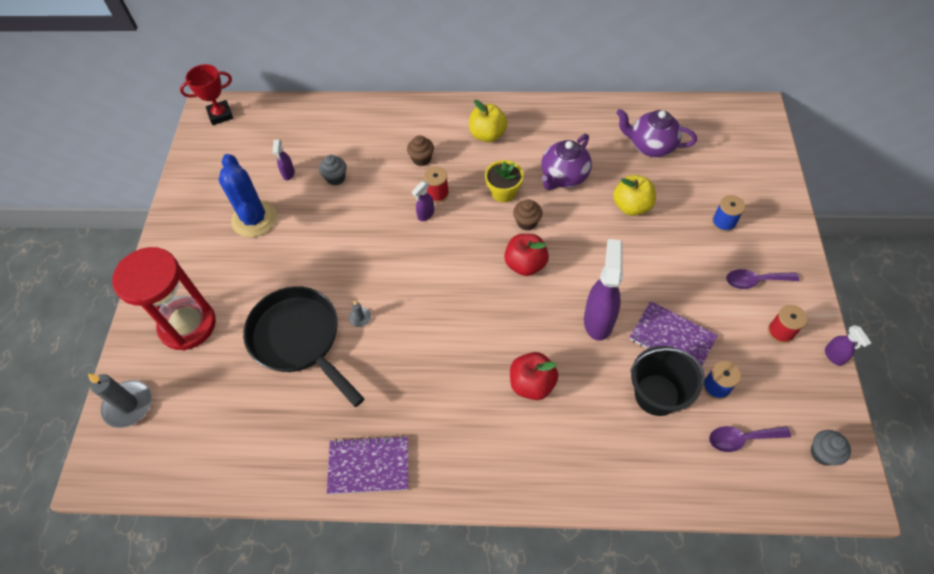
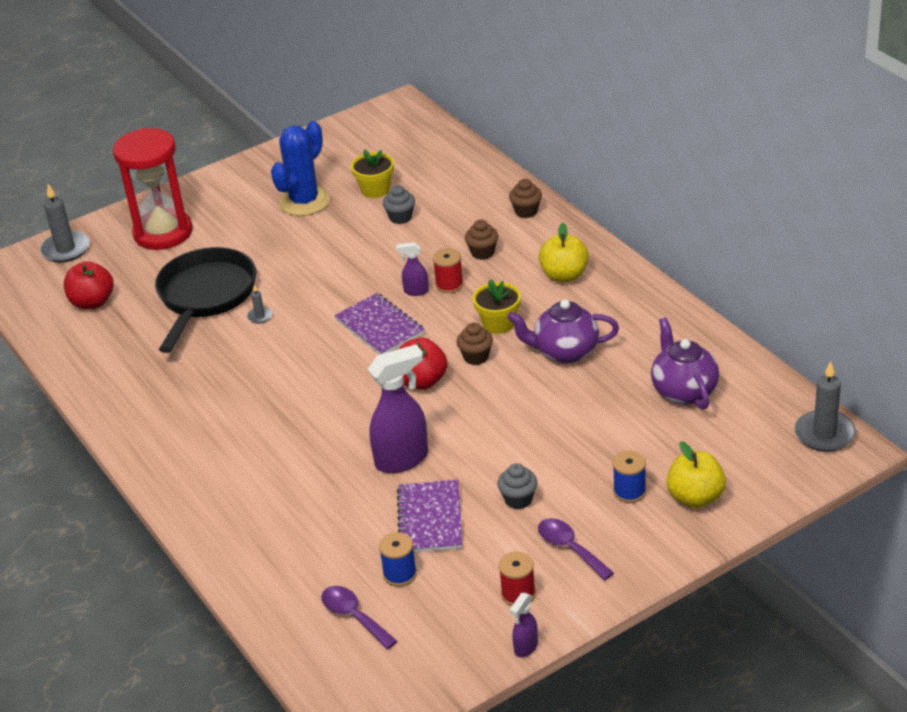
camera: 55 degrees right, 20 degrees down
red trophy [180,64,233,125] -> none
purple spray bottle [273,139,295,180] -> yellow flower pot [351,149,394,198]
purple notebook [327,435,408,494] -> purple notebook moved to [334,293,425,355]
red apple [510,352,558,400] -> red apple moved to [64,261,114,309]
yellow apple [613,175,656,216] -> yellow apple moved to [666,441,726,508]
black bucket [630,346,705,416] -> none
grey cupcake [811,430,851,465] -> grey cupcake moved to [497,463,537,509]
none -> brown cupcake [509,179,542,218]
none -> grey candle [795,361,856,452]

